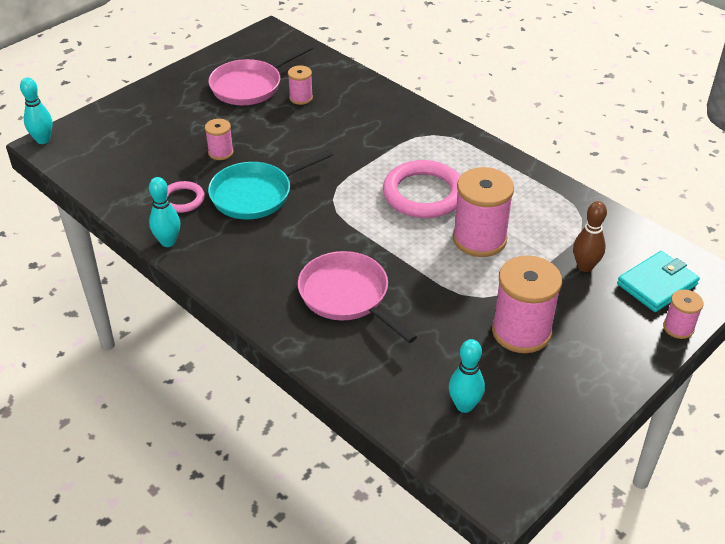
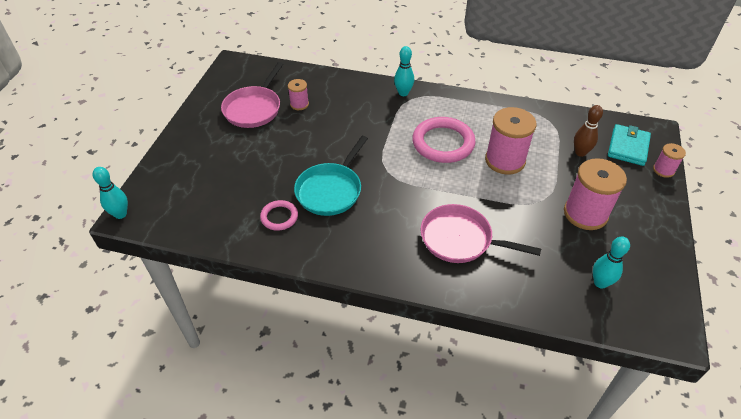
camera: 30 degrees left, 5 degrees up
turquoise bowling pin [149,177,180,247] -> turquoise bowling pin moved to [394,46,414,96]
pink spool [205,119,234,160] -> none

